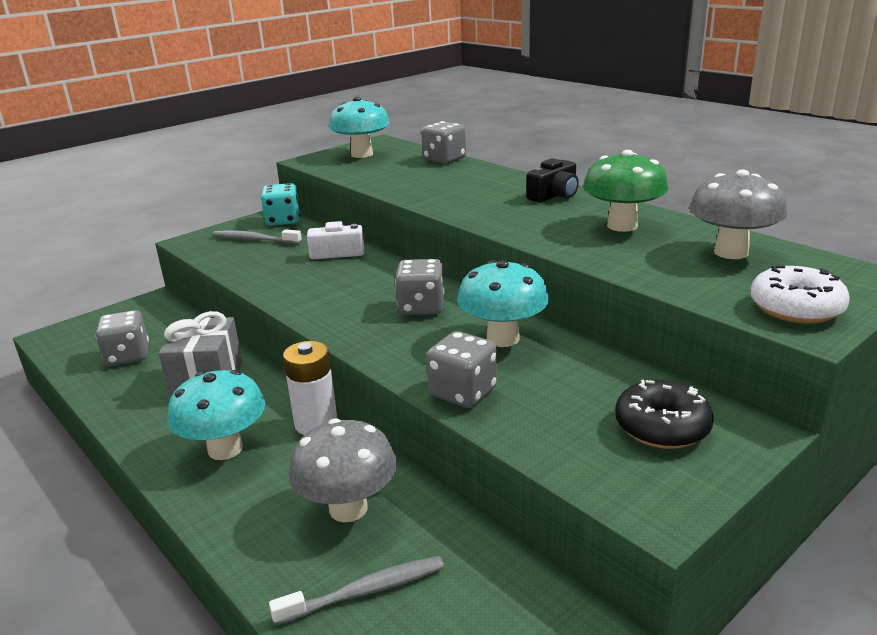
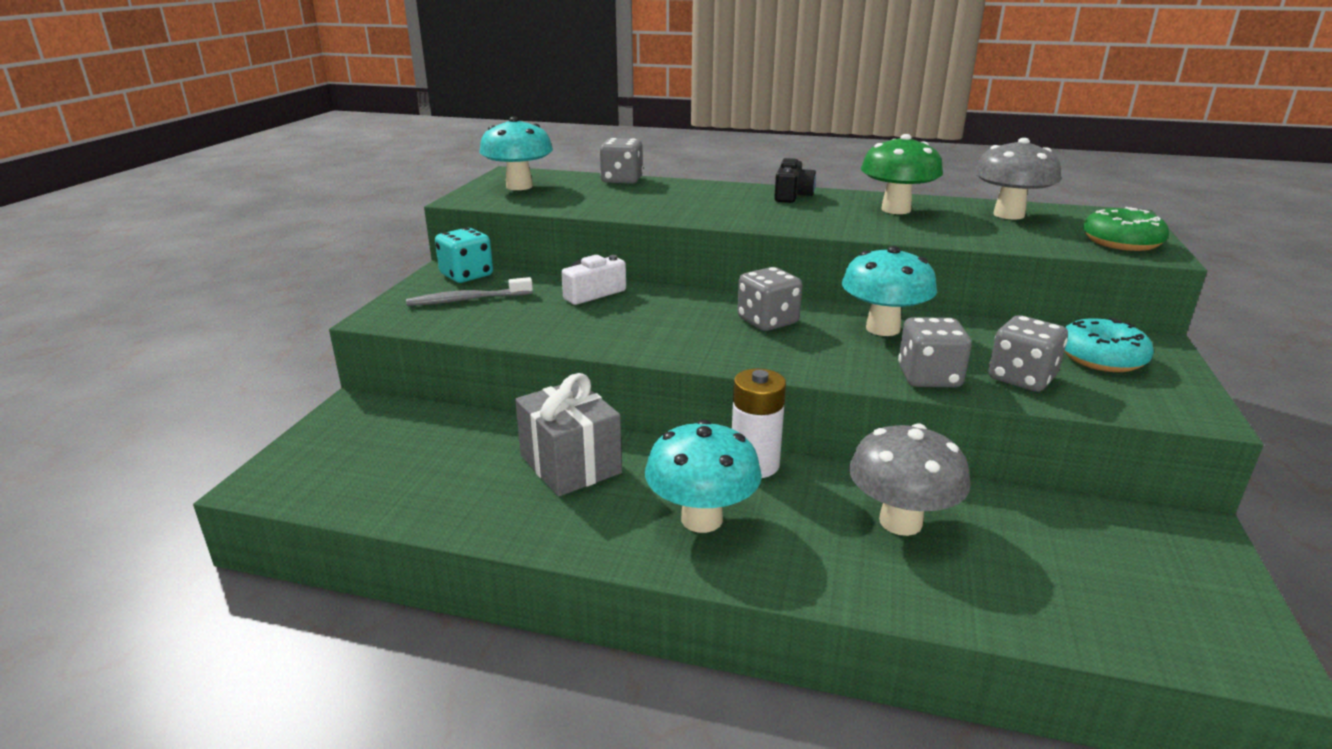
camera: 35 degrees left, 0 degrees up
grey dice [96,310,149,366] -> grey dice moved to [988,315,1068,392]
grey toothbrush [269,556,444,626] -> none
black donut [615,380,714,449] -> turquoise donut [1064,318,1154,372]
white donut [750,266,850,324] -> green donut [1083,207,1169,251]

